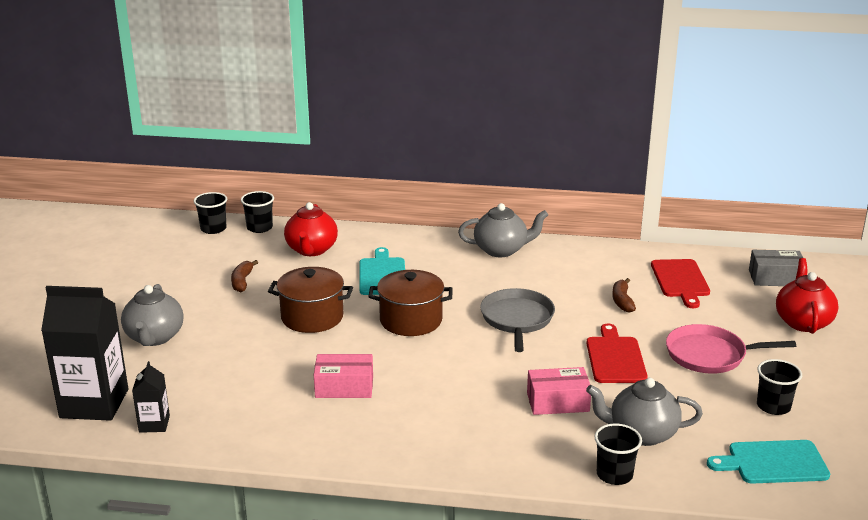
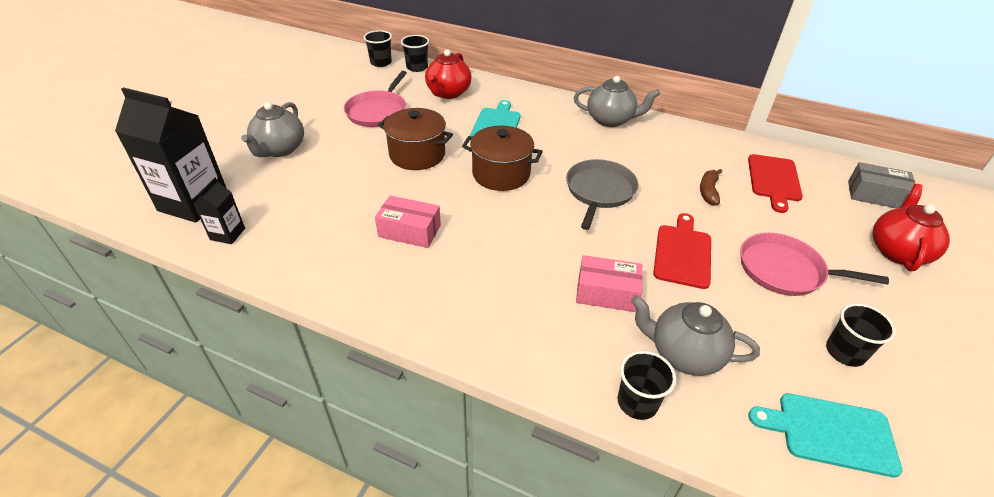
camera: 15 degrees right, 15 degrees up
brown banana [231,260,258,292] -> pink pan [344,71,407,127]

